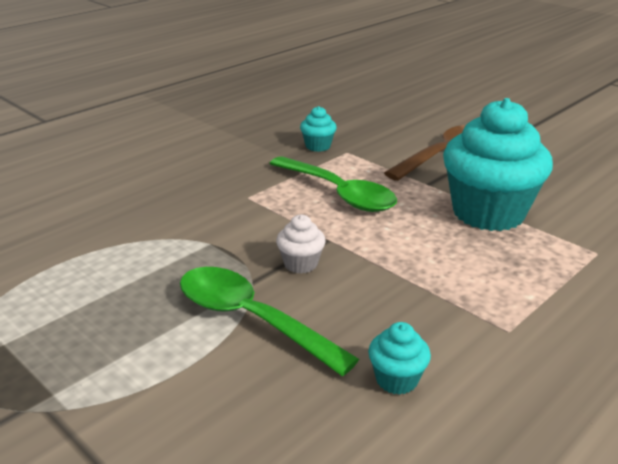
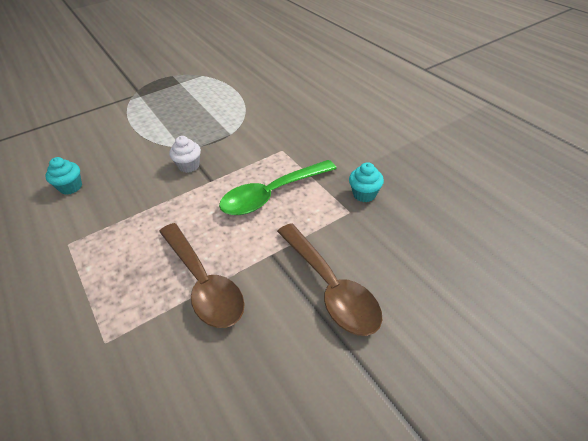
camera: 105 degrees right, 15 degrees up
green spoon [180,267,359,376] -> none
turquoise cupcake [443,98,553,231] -> brown spoon [159,223,245,328]

